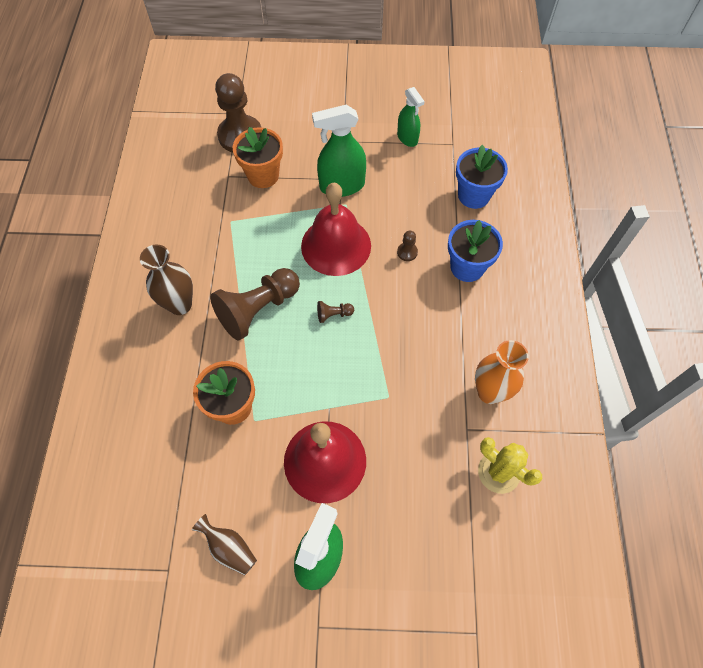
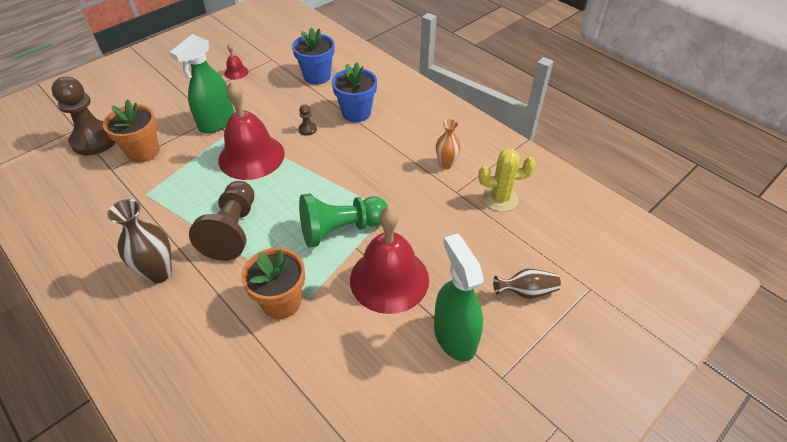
camera: 45 degrees left, 15 degrees down
brown vase [192,514,257,575] -> brown vase moved to [493,269,561,299]
brown pawn [317,301,354,323] -> none
green spray bottle [397,87,424,147] -> red bell [224,44,249,80]
orange vase [475,340,529,404] -> orange vase [436,119,461,169], size x0.64
none -> green pawn [299,193,388,248]

